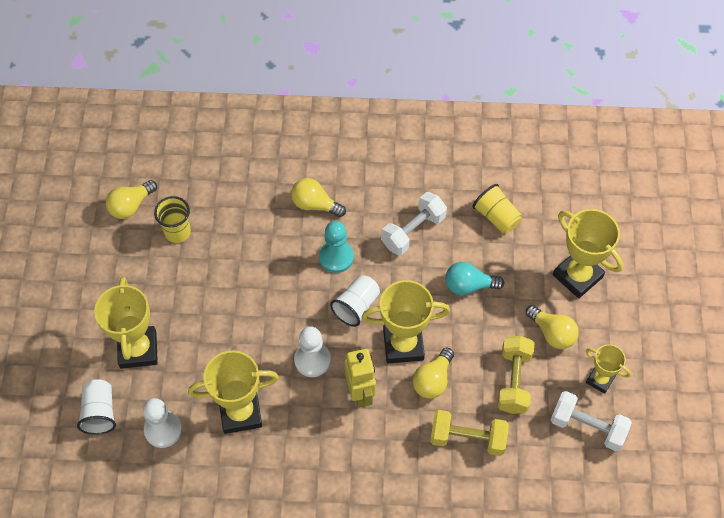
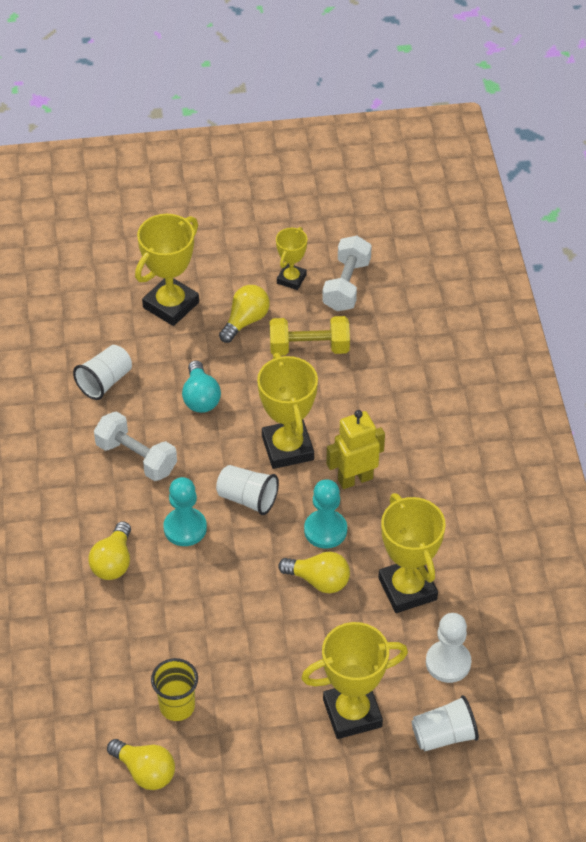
camera: 100 degrees left, 10 degrees down
white pawn [294,327,331,377] -> turquoise pawn [304,479,347,548]
yellow light bulb [412,348,454,399] -> yellow light bulb moved to [278,552,350,593]
yellow dumbbell [430,410,509,456] -> none
yellow cup [473,184,522,234] -> white cup [73,345,132,400]

